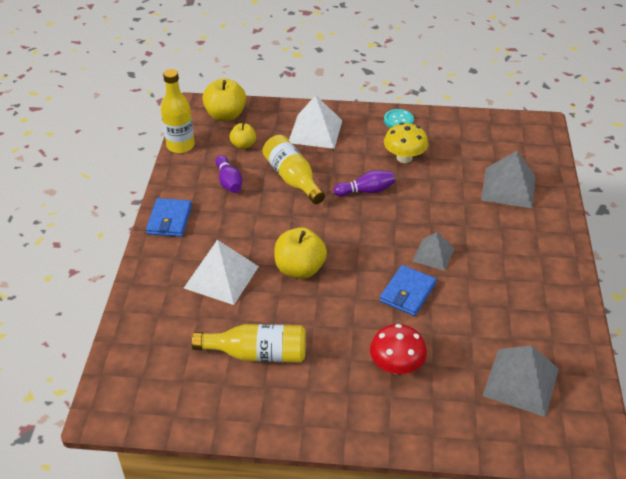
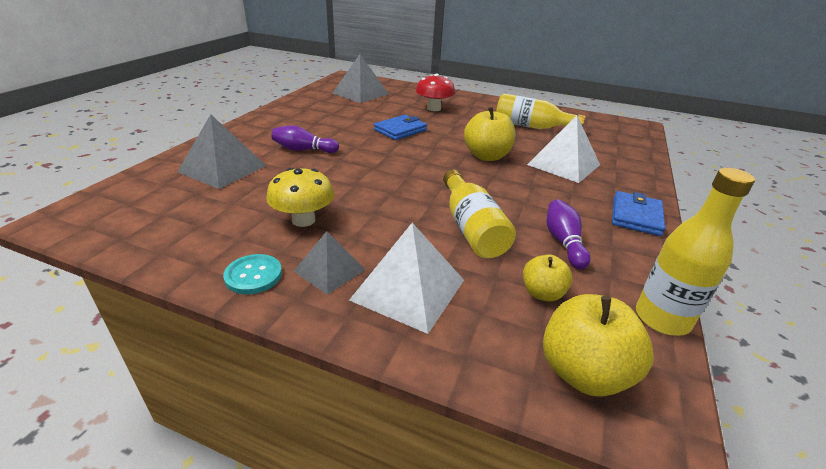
camera: 165 degrees left, 10 degrees down
purple bowling pin [334,170,395,196] -> purple bowling pin moved to [272,125,339,153]
grey pyramid [413,232,455,271] -> grey pyramid moved to [294,231,366,295]

